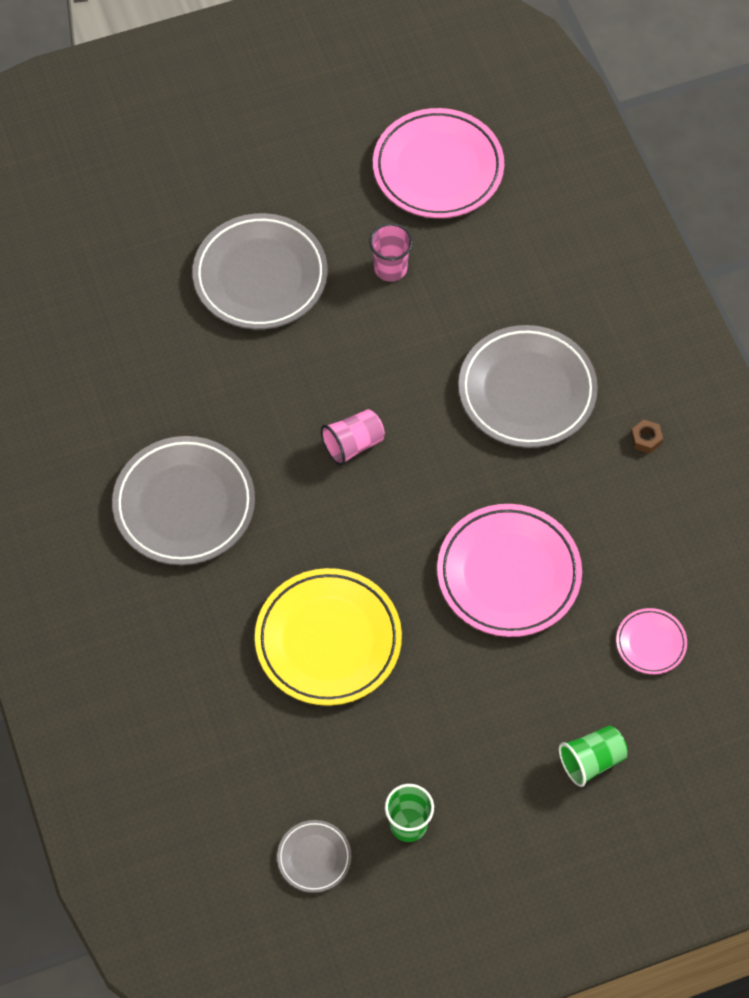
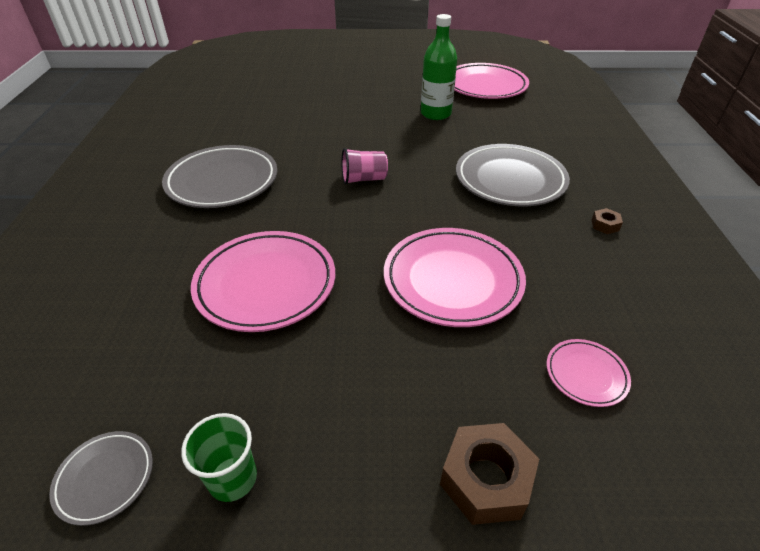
camera: 20 degrees right, 20 degrees down
grey plate [192,213,328,329] -> none
yellow plate [255,568,402,706] -> pink plate [191,231,335,332]
pink cup [369,223,413,282] -> green bottle [421,14,457,120]
green cup [559,726,628,787] -> brown nut [440,423,539,525]

